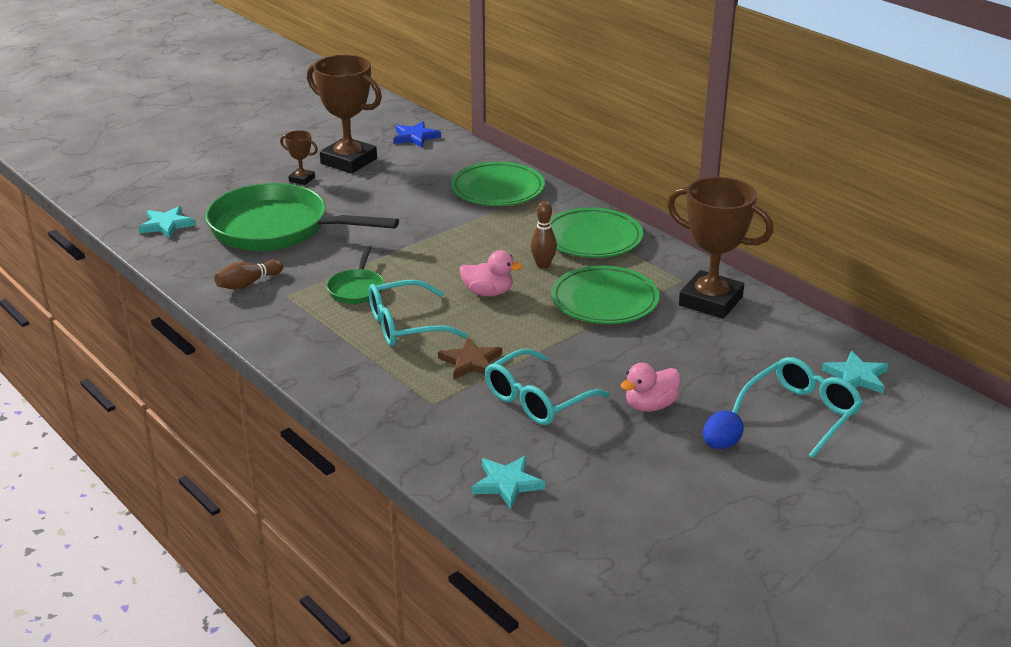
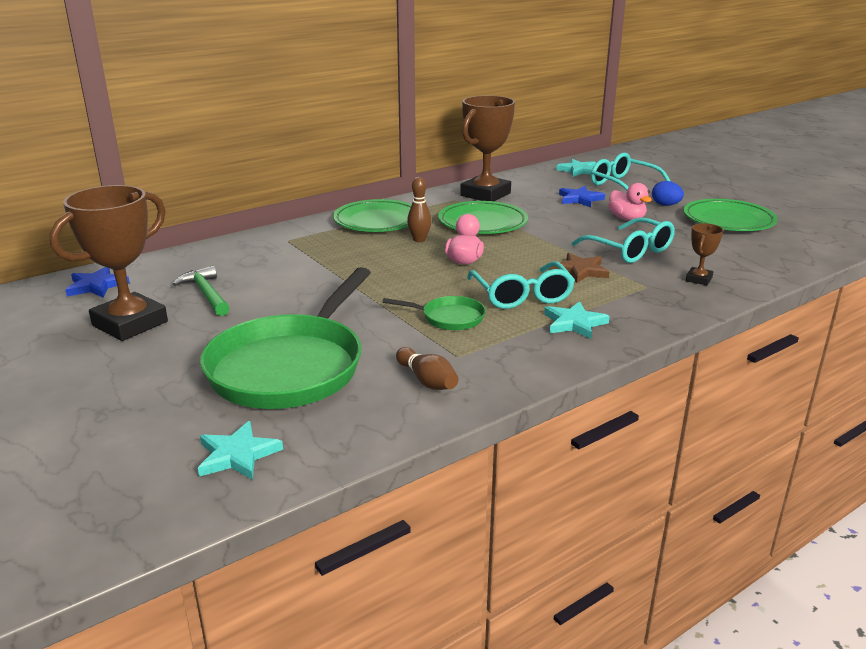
camera: 85 degrees left, 5 degrees down
brown trophy [280,130,318,185] -> brown trophy moved to [686,223,723,285]
green plate [451,162,545,206] -> green plate moved to [684,199,778,231]
turquoise star [471,456,545,509] -> turquoise star moved to [544,301,610,339]
none -> green hammer [173,265,230,316]
none -> blue star [559,186,605,207]

